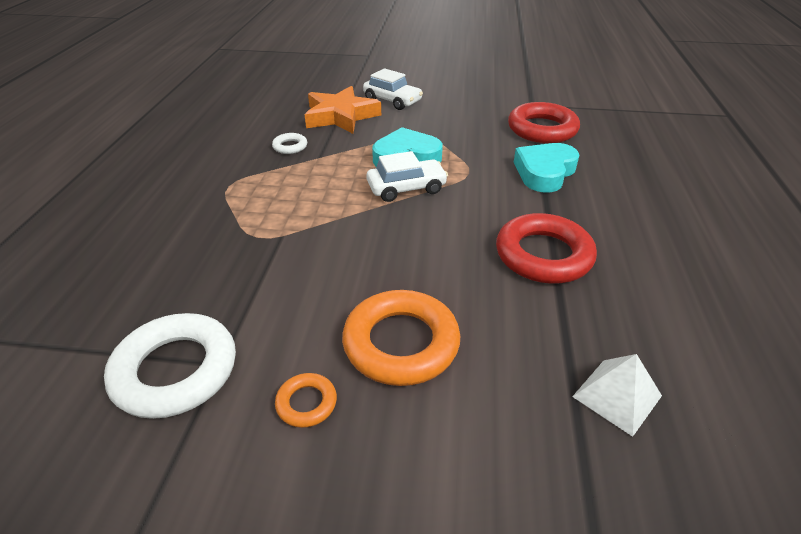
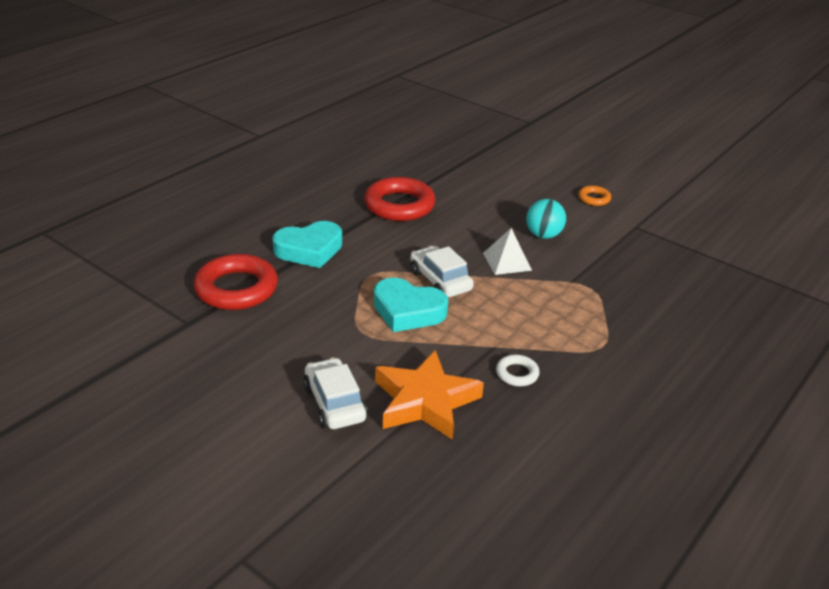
camera: 150 degrees left, 5 degrees down
white ring [104,313,236,419] -> none
orange ring [342,290,460,386] -> none
white car [366,151,448,202] -> white car turned 45 degrees clockwise [410,246,474,297]
white pyramid [572,354,662,437] -> white pyramid moved to [483,228,532,275]
none -> turquoise ball [526,199,566,239]

